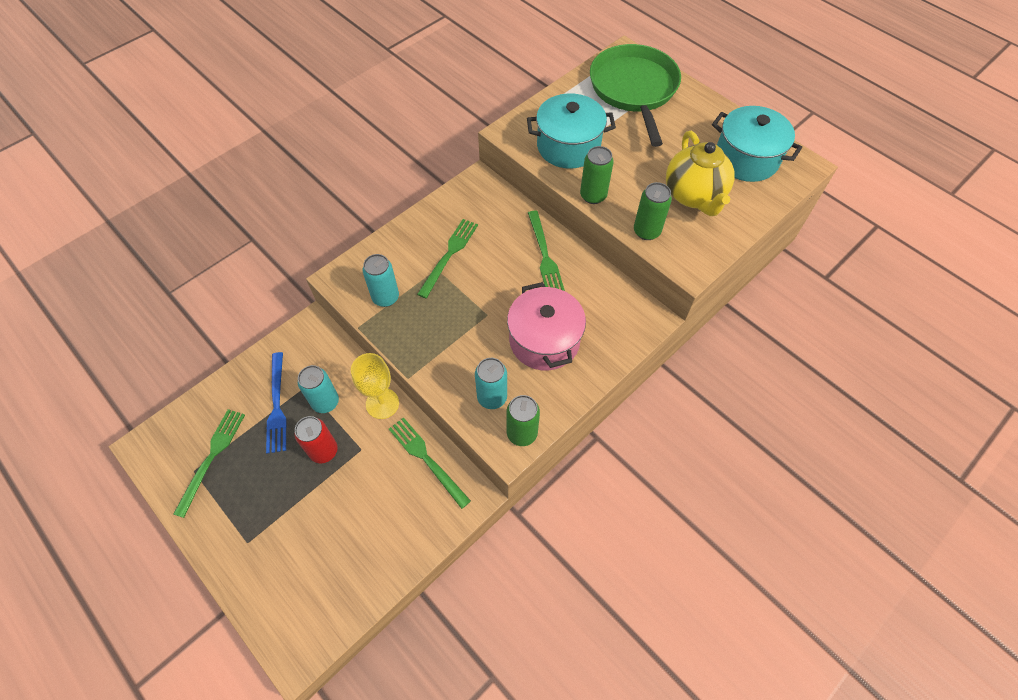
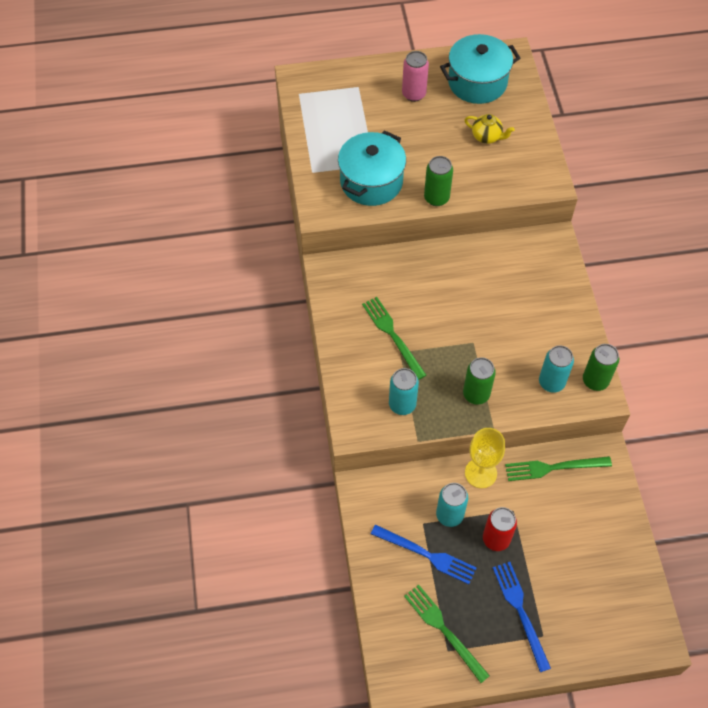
camera: 55 degrees left, 0 degrees up
pink pot [507,282,586,371] -> none
green fork [528,210,565,291] -> none
green pan [590,44,681,147] -> none
green can [634,182,672,240] -> green can moved to [463,357,496,405]
yellow teapot [666,130,735,216] -> yellow teapot [465,114,515,144], size x0.51
none -> pink can [402,51,429,102]
none -> blue fork [493,562,551,672]

